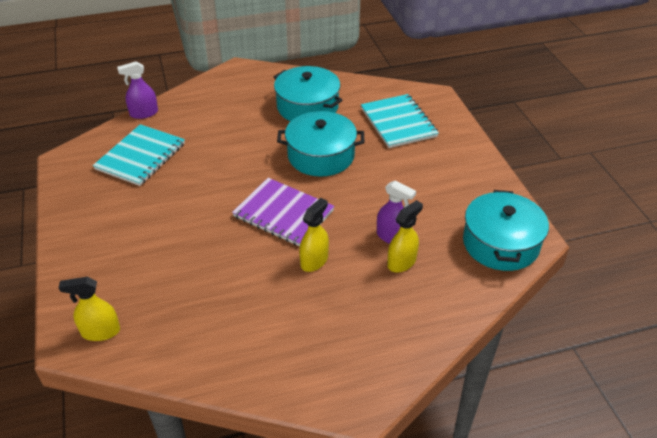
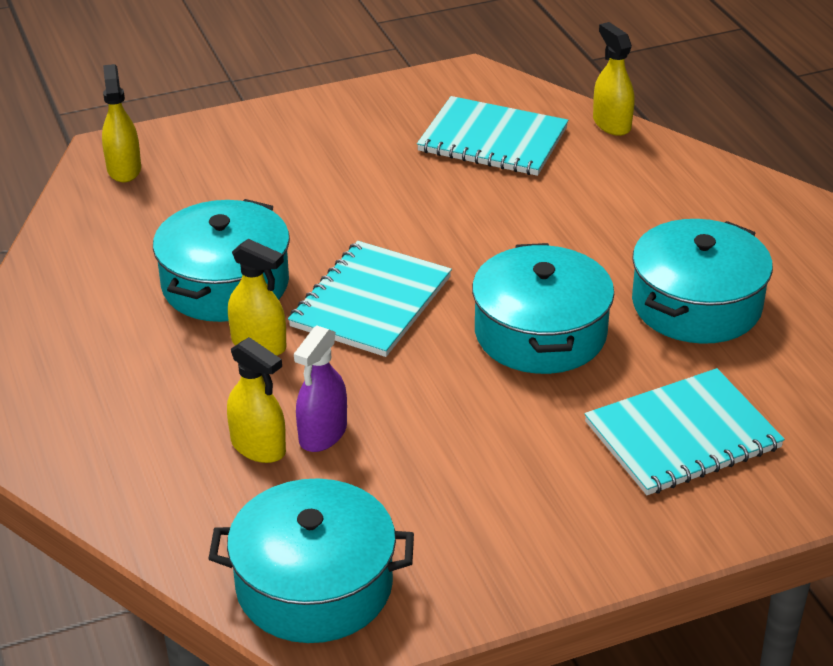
camera: 85 degrees right, 5 degrees down
purple spray bottle [117,61,158,119] -> yellow spray bottle [593,22,635,136]
purple notebook [232,178,334,247] -> turquoise notebook [288,241,452,357]
none -> turquoise pot [153,199,290,322]

